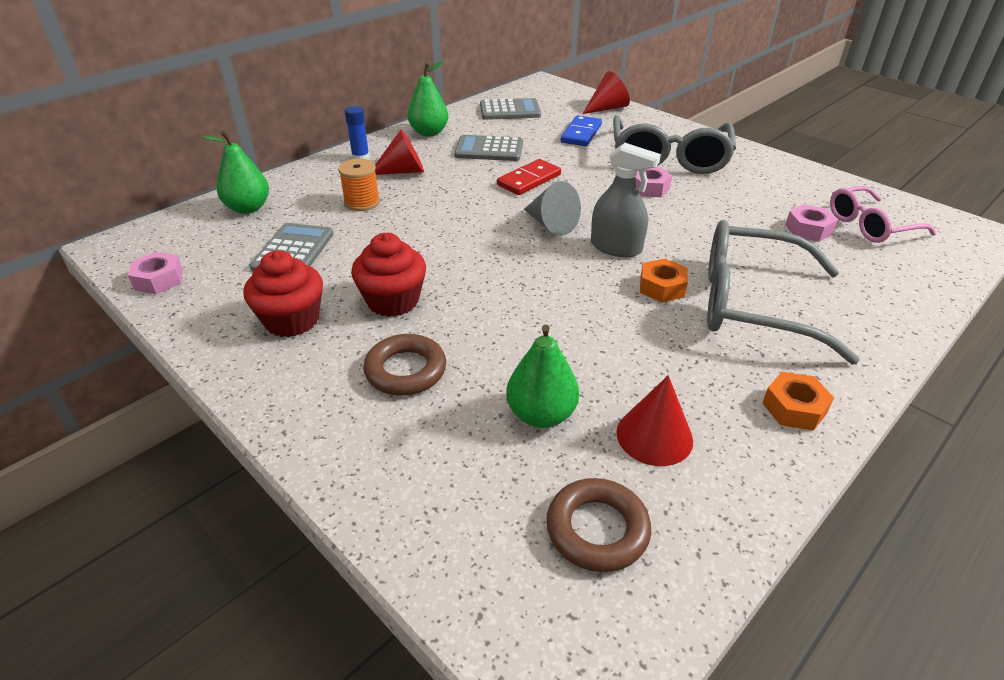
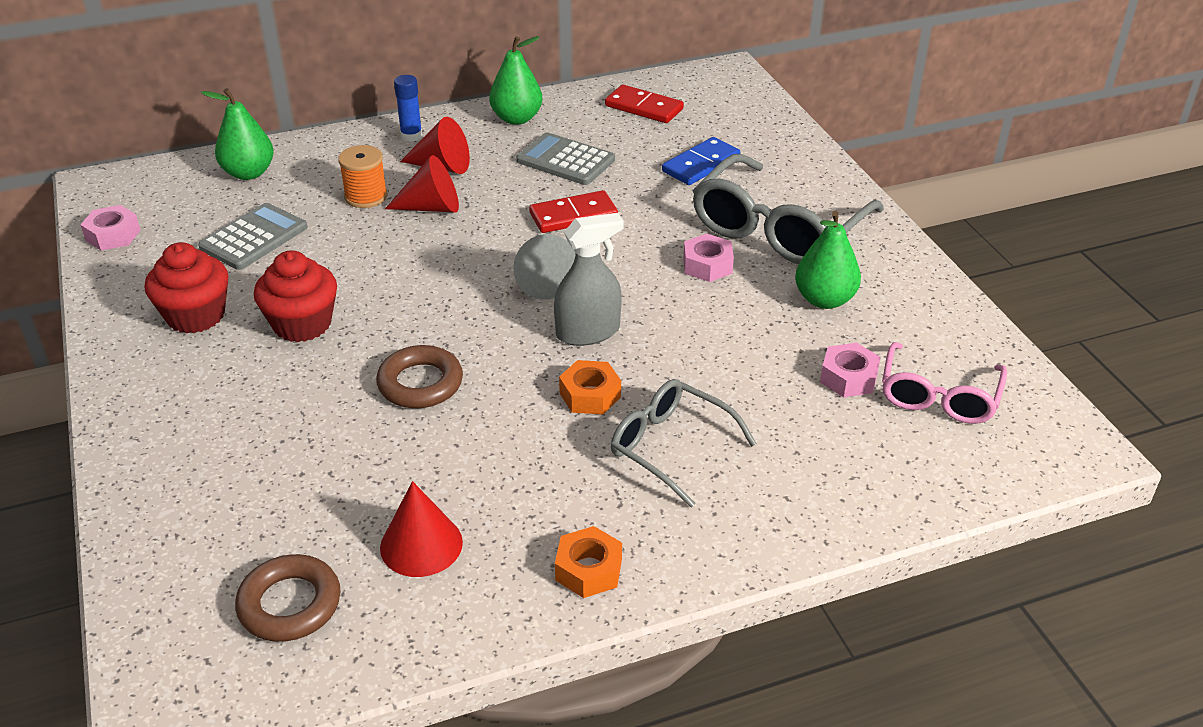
camera: 25 degrees right, 0 degrees up
brown ring [363,334,446,395] -> brown ring moved to [376,345,463,408]
grey calculator [480,98,541,120] -> red domino [605,85,684,123]
green pear [506,324,579,428] -> green pear moved to [795,211,861,309]
red cone [583,71,630,114] -> red cone moved to [385,155,459,213]
grey spray bottle [591,143,661,257] -> grey spray bottle turned 75 degrees counterclockwise [554,213,624,346]
grey glasses [707,220,860,364] -> grey glasses [611,379,757,508], size x0.61
pink glasses [830,186,936,243] -> pink glasses turned 75 degrees counterclockwise [882,342,1007,424]

